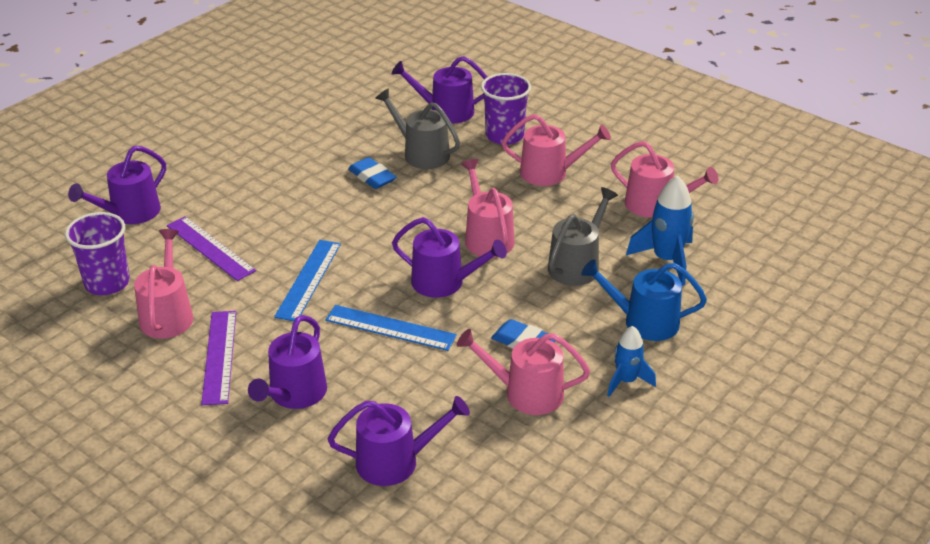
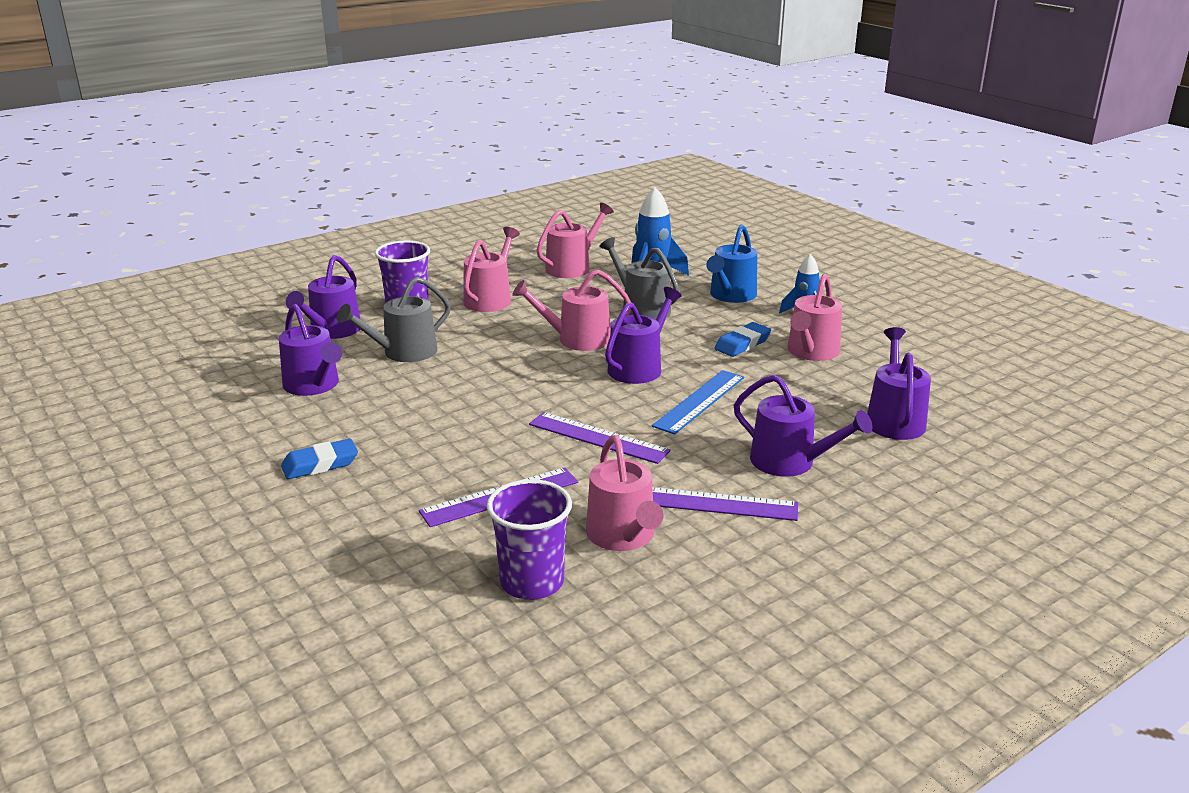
camera: 75 degrees left, 10 degrees down
purple watering can [68,146,166,224] -> purple watering can moved to [279,304,342,396]
pink watering can [134,229,193,339] -> pink watering can turned 120 degrees counterclockwise [586,435,664,551]
blue ruler [274,240,341,321] -> purple ruler [529,412,671,464]
blue eraser [348,157,396,189] -> blue eraser moved to [281,439,358,479]

